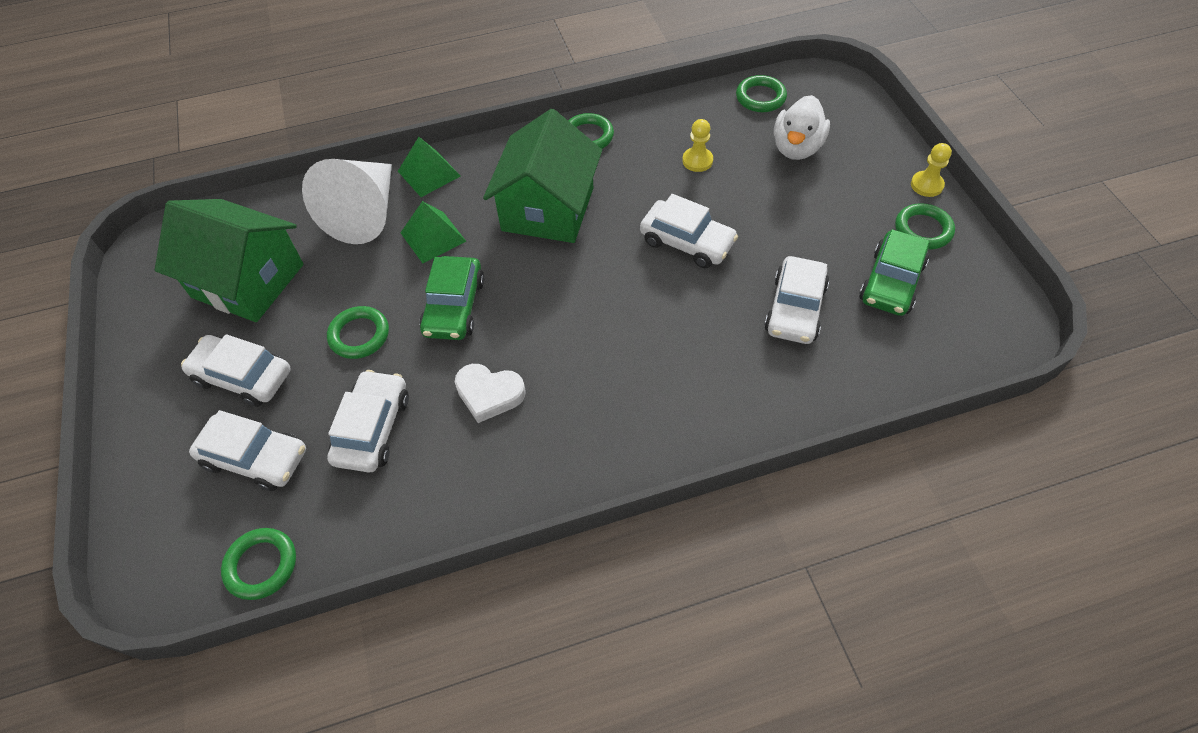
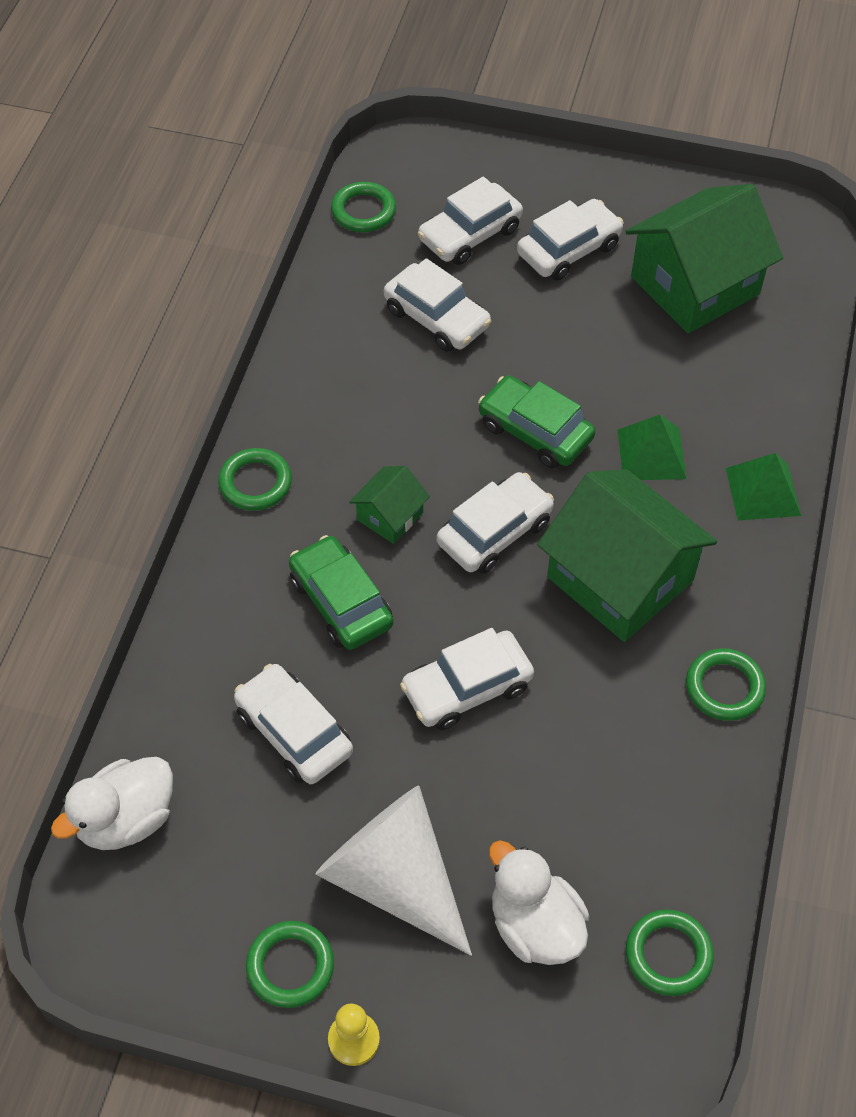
camera: 120 degrees right, 0 degrees up
white cone [302,159,392,244] -> white cone moved to [315,786,472,956]
green ring [327,306,389,359] -> green ring moved to [218,448,292,511]
white heart [455,364,526,423] -> none
yellow pawn [682,119,713,172] -> none
green car [859,229,930,316] -> green car moved to [289,535,393,650]
none -> white duck [51,757,173,850]
none -> green house [349,466,430,544]
none -> white car [437,472,554,574]

